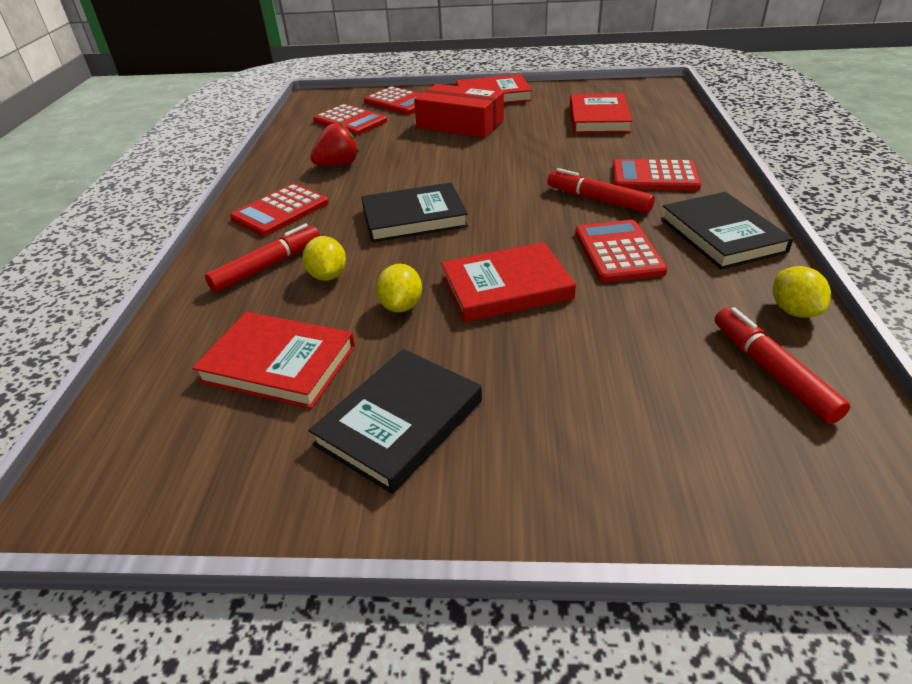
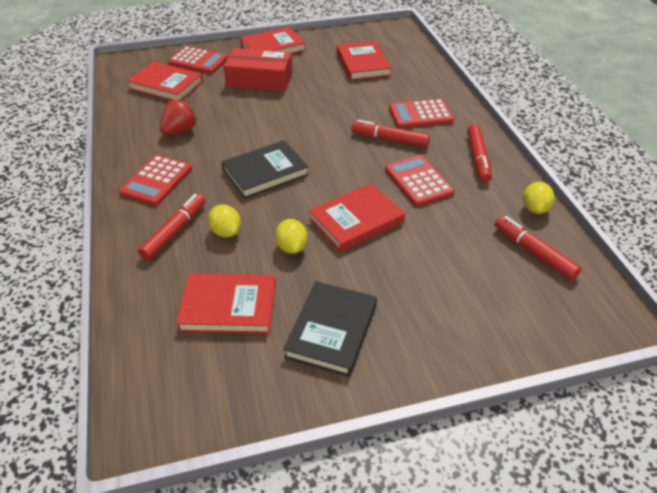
camera: 20 degrees left, 5 degrees up
red calculator [313,104,387,136] -> red book [127,61,203,101]
black book [661,192,794,270] -> red marker [467,124,492,182]
yellow lemon [773,266,831,318] -> yellow lemon turned 45 degrees clockwise [523,182,555,214]

